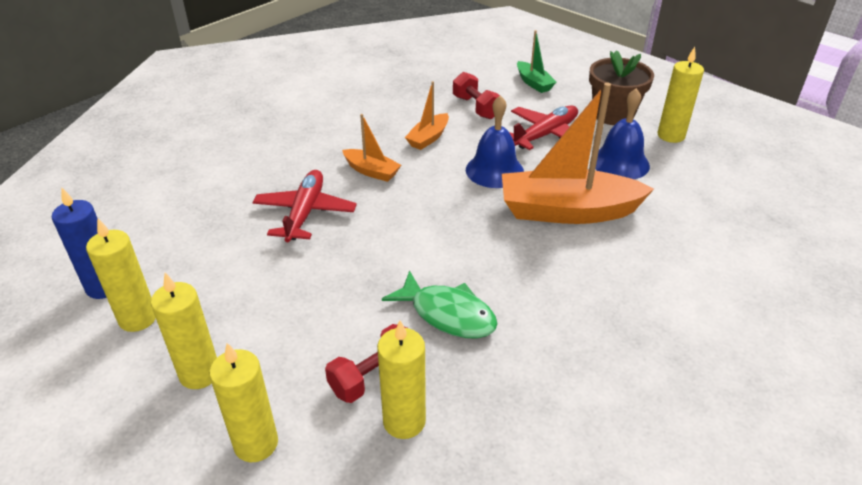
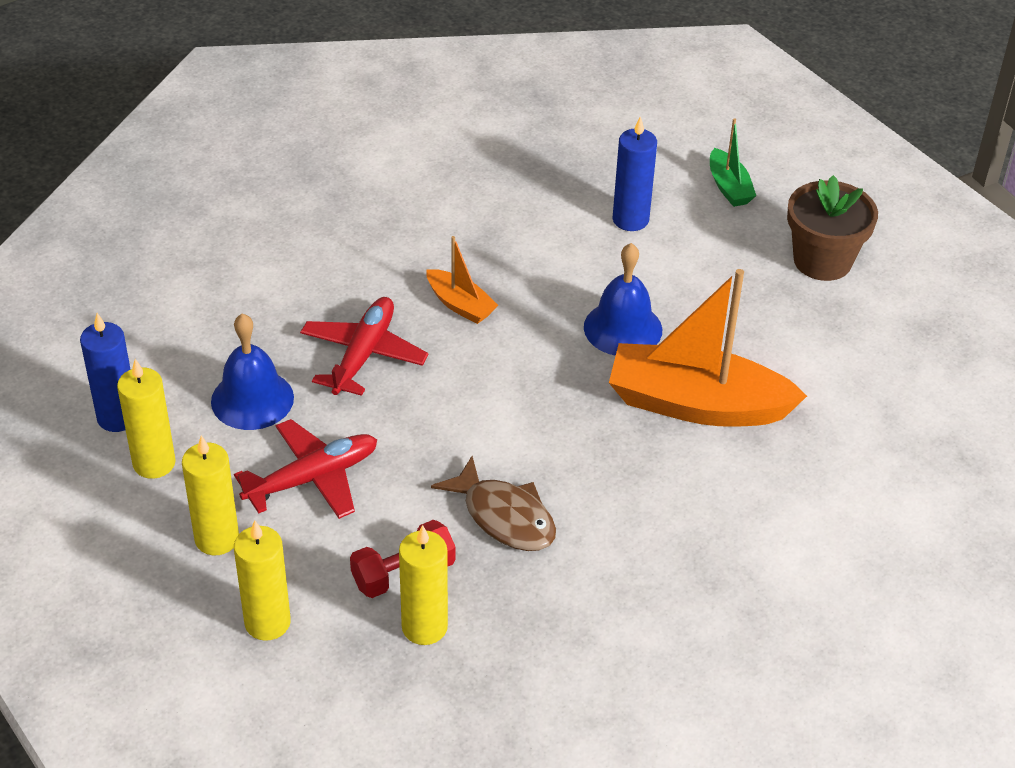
camera: 10 degrees right, 5 degrees up
green fish [382,270,498,338] -> brown fish [431,456,556,551]
orange boat [405,81,449,150] -> none
red dumbbell [453,72,502,119] -> blue candle [612,116,657,231]
red plane [509,105,578,150] -> red plane moved to [234,419,377,519]
blue bell [595,88,650,179] -> blue bell moved to [211,313,294,430]
yellow candle [657,47,704,143] -> none

